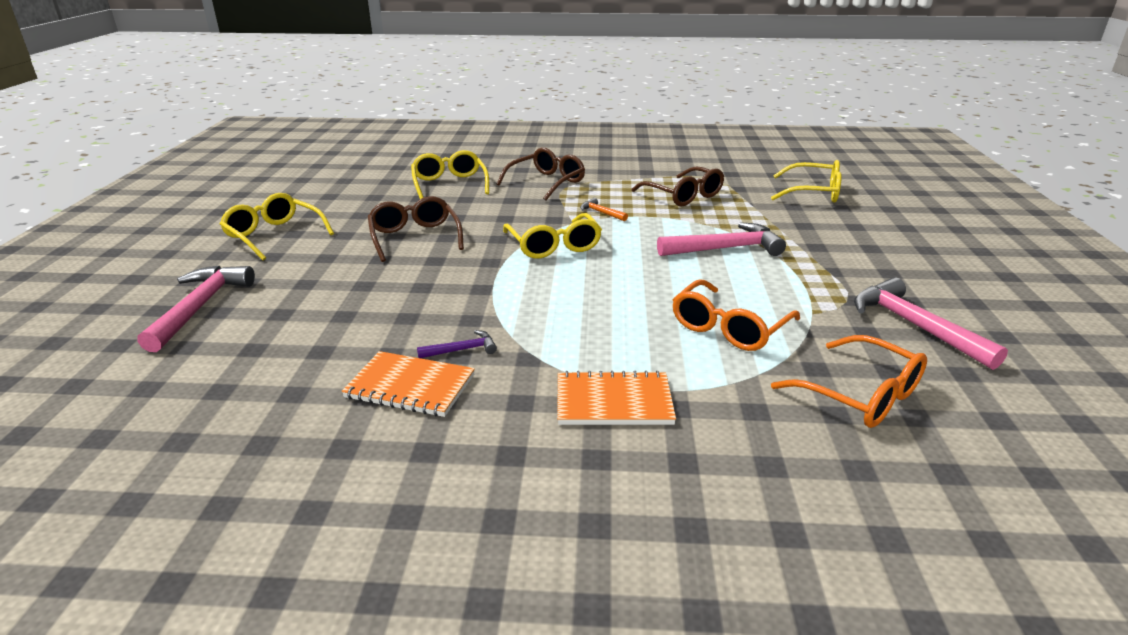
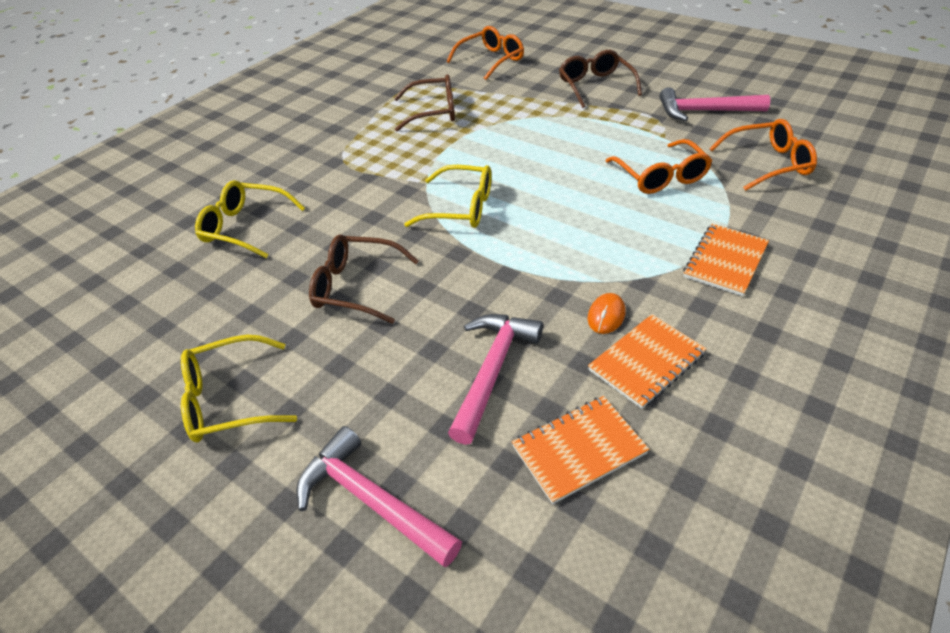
camera: 55 degrees left, 15 degrees up
purple hammer [417,330,497,358] -> orange mouse [588,293,626,334]
brown glasses [497,147,585,200] -> brown glasses moved to [559,50,642,108]
orange hammer [580,198,628,221] -> none
pink hammer [657,222,786,256] -> pink hammer moved to [448,314,543,445]
yellow glasses [771,160,842,203] -> orange glasses [446,26,524,80]
none -> orange notebook [512,396,649,504]

